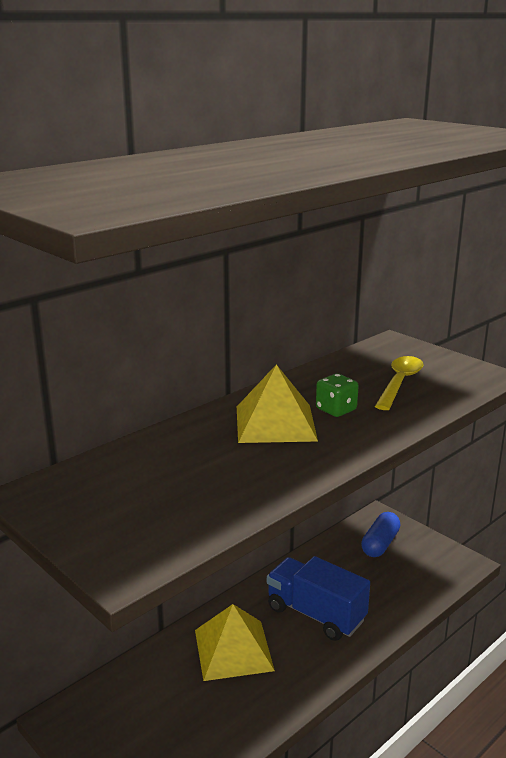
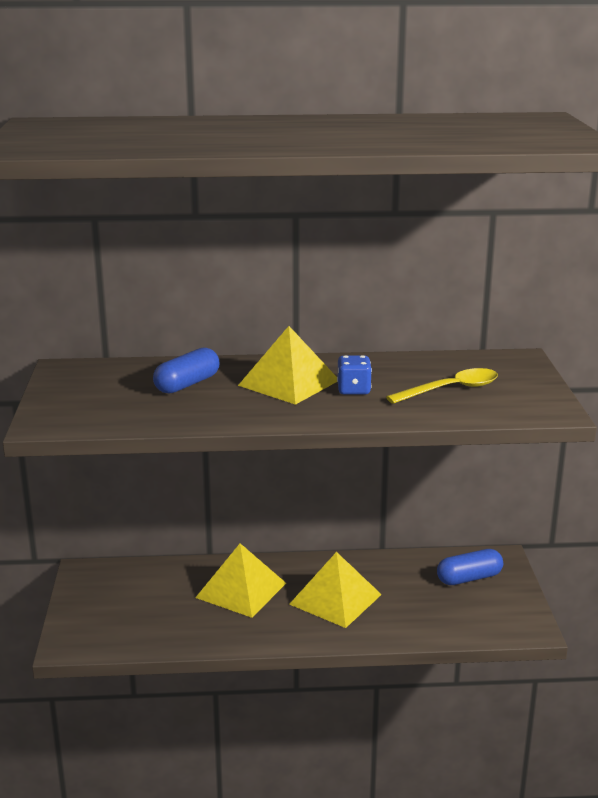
camera: 40 degrees right, 0 degrees up
blue truck [267,556,370,641] -> yellow pyramid [289,552,382,628]
green dice [316,374,359,417] -> blue dice [337,355,372,395]
none -> blue capsule [153,348,219,394]

